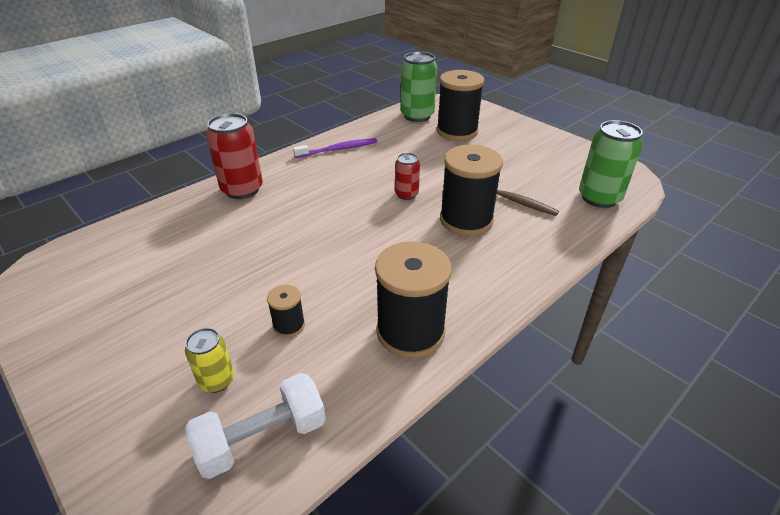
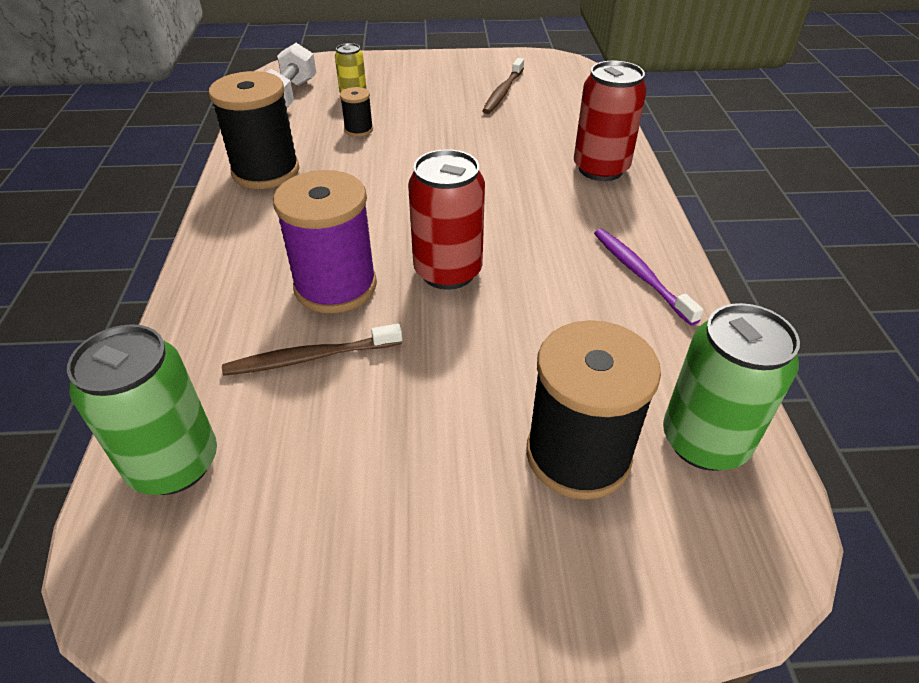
camera: 130 degrees right, 5 degrees up
purple toothbrush [293,138,377,158] -> purple toothbrush turned 135 degrees clockwise [594,229,704,325]
red can [395,153,420,200] -> red can [408,149,485,290], size x1.78
black spool [440,144,503,236] -> purple spool [273,170,377,313]
none -> brown toothbrush [482,58,524,114]

